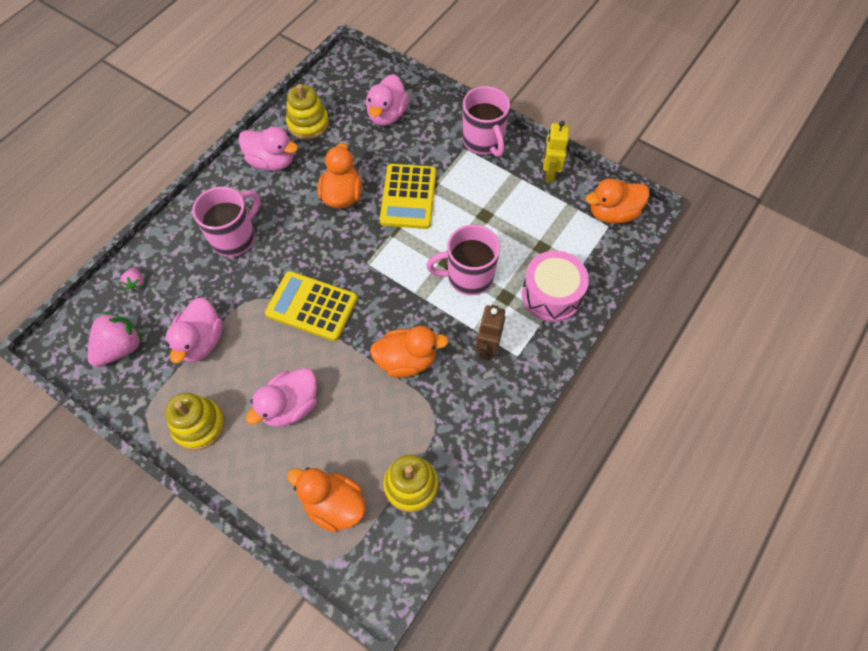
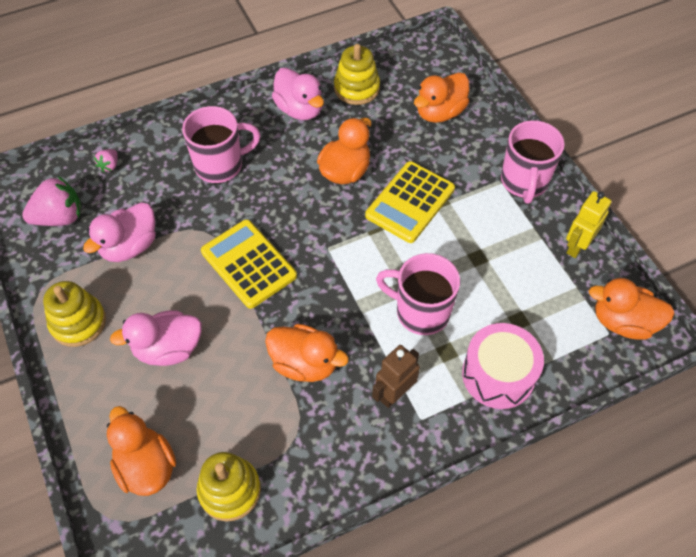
camera: 30 degrees right, 5 degrees down
pink duck [366,74,409,126] -> orange duck [414,73,469,123]

